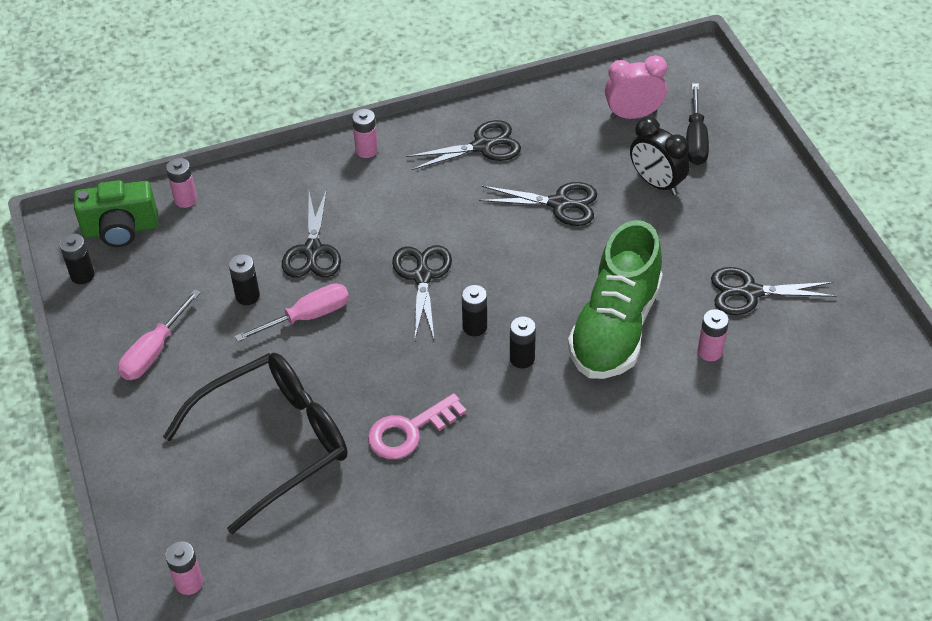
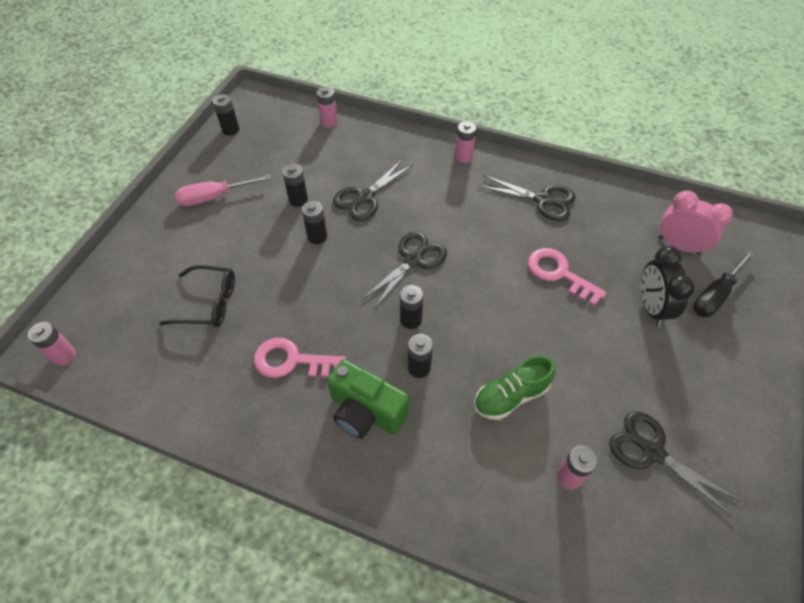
camera: 40 degrees right, 5 degrees up
green camera [74,180,158,247] -> green camera moved to [327,359,409,438]
black glasses [163,353,347,534] -> black glasses [159,265,235,327], size x0.55
pink screwdriver [235,283,349,342] -> black battery [302,201,327,244]
black scissors [479,182,597,226] -> pink key [528,248,607,306]
green shoe [568,220,663,379] -> green shoe [474,355,555,420], size x0.55

